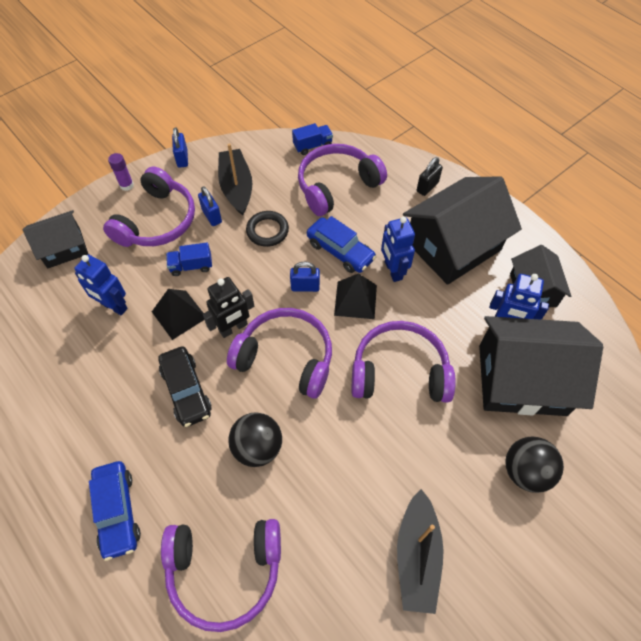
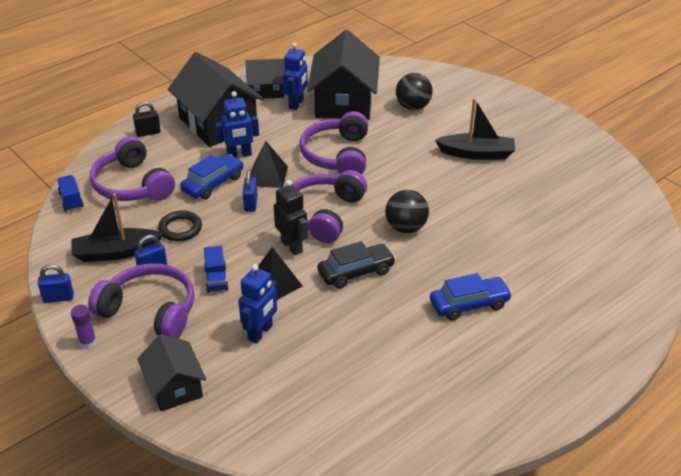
camera: 90 degrees left, 20 degrees down
purple headphones [161,519,281,632] -> none
black padlock [417,157,443,196] -> black padlock turned 60 degrees counterclockwise [133,102,161,137]

